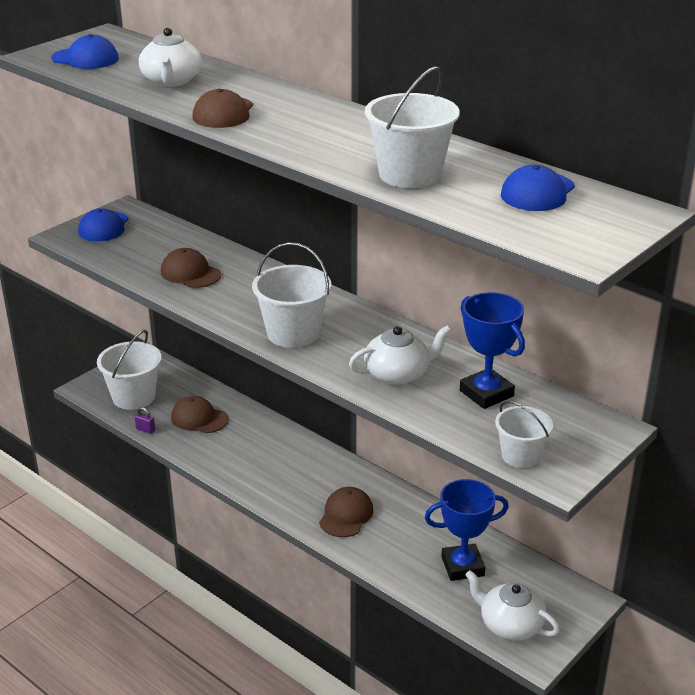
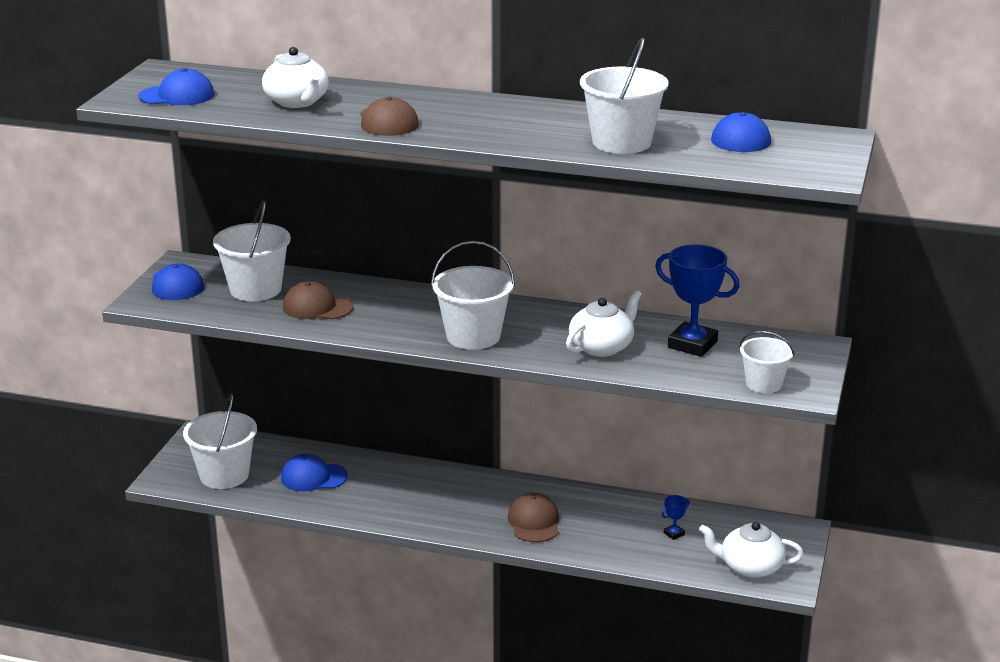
camera: 25 degrees left, 5 degrees down
purple padlock [135,407,155,434] -> none
brown cap [171,396,228,433] -> blue cap [281,454,348,491]
blue trophy [425,479,509,581] -> blue trophy [662,495,690,540], size x0.43
none -> white bucket [213,200,291,301]

